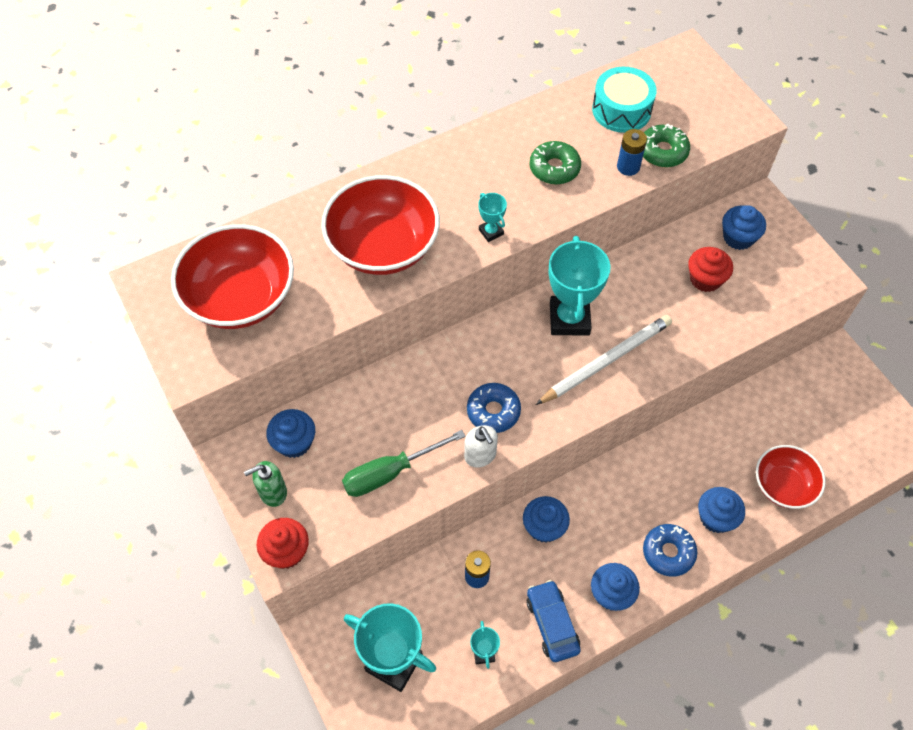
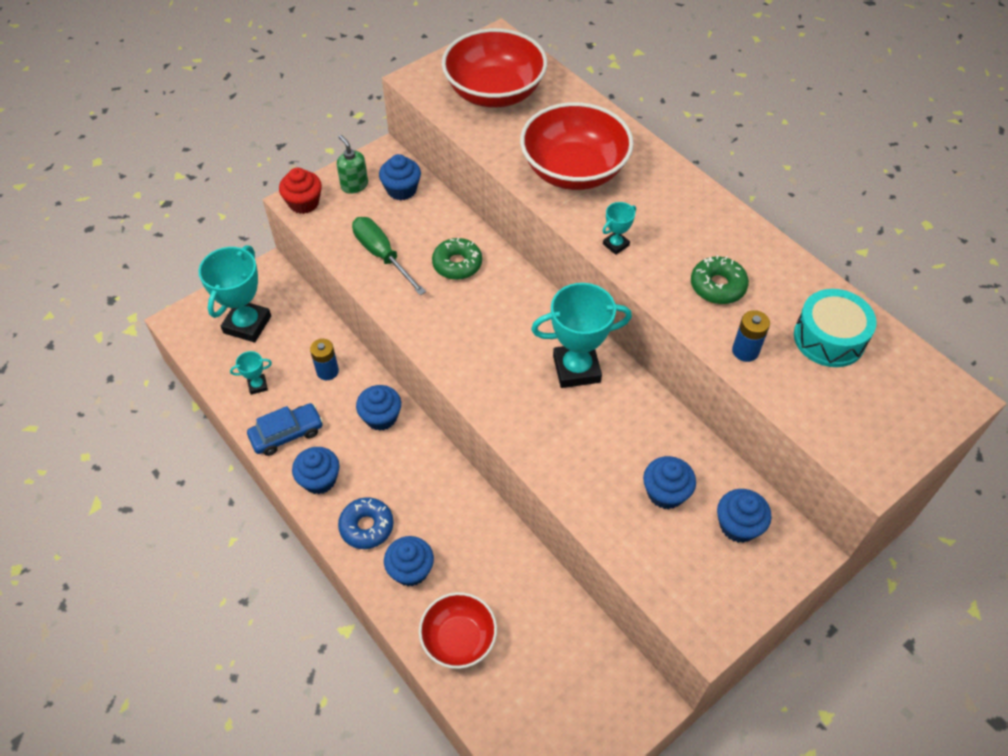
camera: 80 degrees right, 5 degrees down
white soap dispenser [464,425,498,468] -> none
blue donut [467,383,521,433] -> none
white pencil [536,315,672,405] -> none
green donut [643,124,690,167] -> green donut moved to [432,238,482,280]
red cupcake [688,247,733,292] -> blue cupcake [643,456,696,509]

